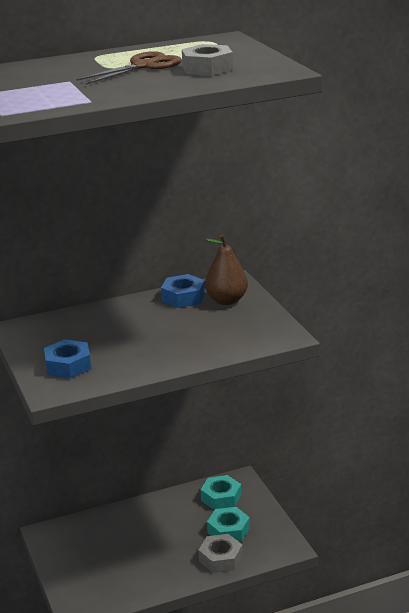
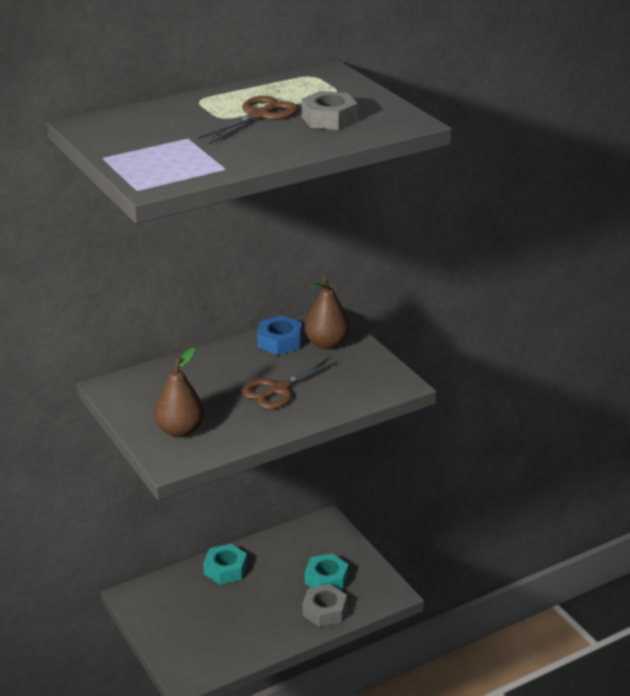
camera: 10 degrees left, 5 degrees up
blue nut [44,339,91,379] -> brown pear [154,348,205,437]
turquoise nut [201,475,241,510] -> turquoise nut moved to [203,544,247,585]
none -> brown scissors [242,357,339,409]

